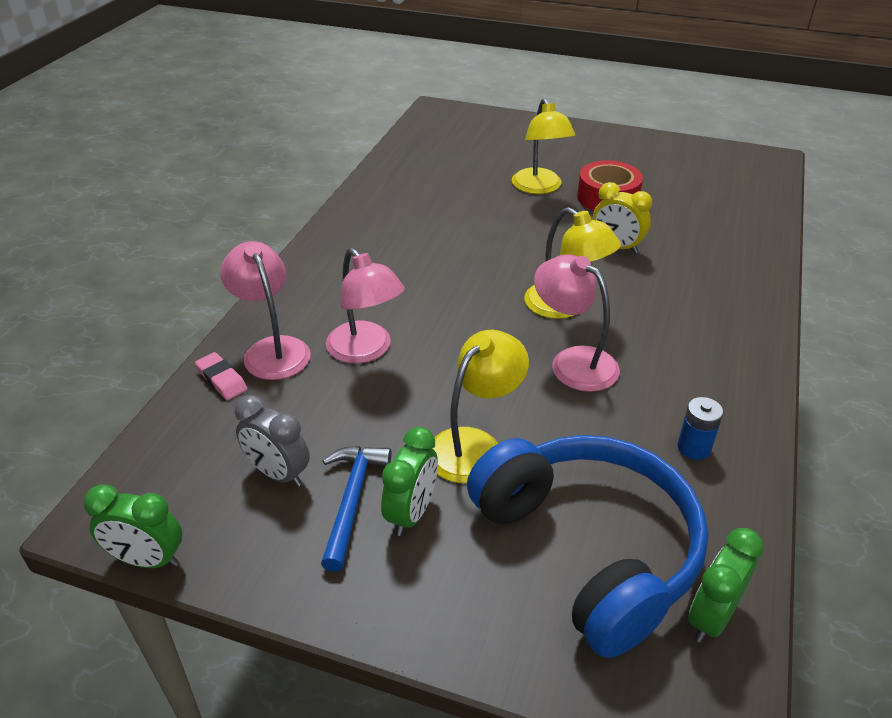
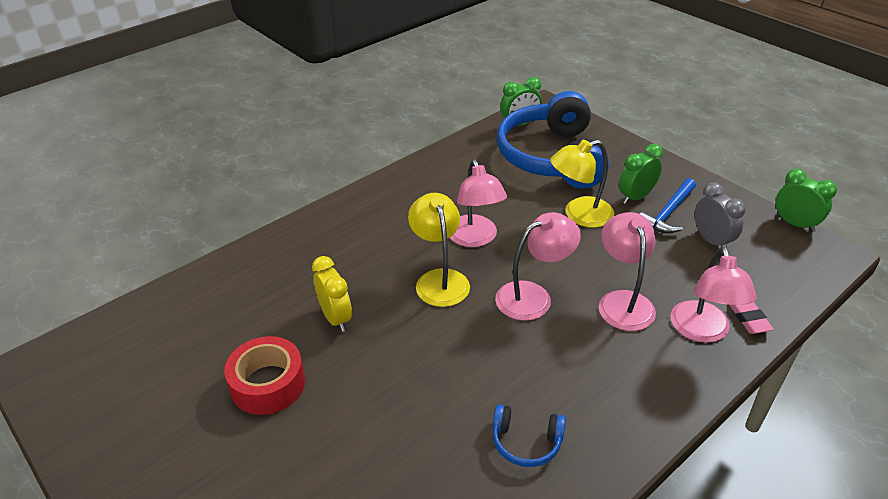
camera: 150 degrees left, 0 degrees up
yellow lamp [512,98,575,194] -> none
blue battery [678,397,723,460] -> none
none -> blue headphones [493,404,566,467]
none -> pink lamp [495,212,581,321]

